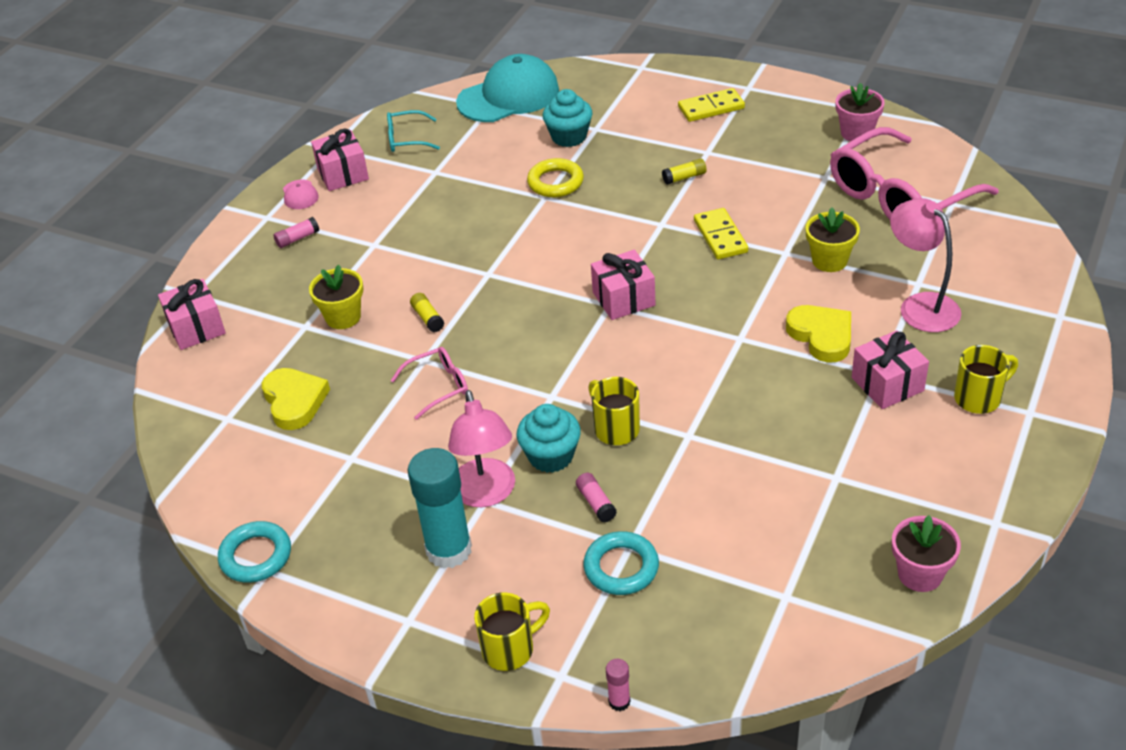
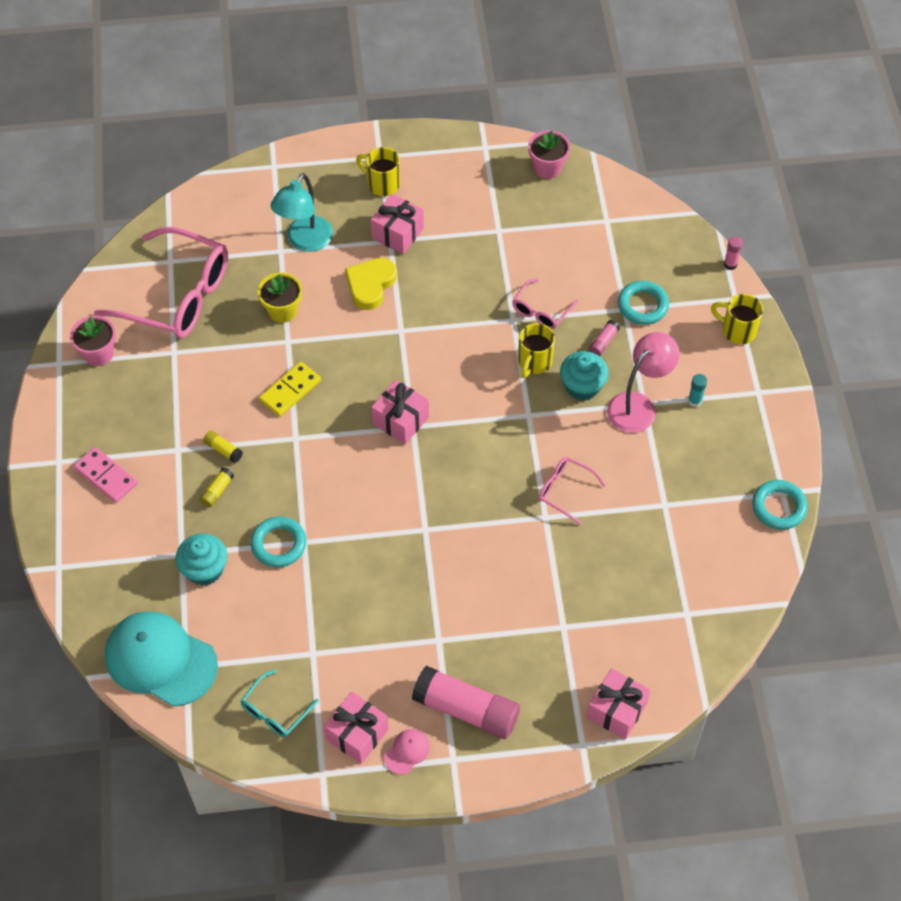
camera: 125 degrees left, 15 degrees up
yellow heart [262,368,330,430] -> none
pink glue stick [274,217,319,248] -> pink glue stick [412,666,520,739], size x2.34
yellow flower pot [309,265,363,329] -> none
turquoise glasses [387,110,440,152] -> turquoise glasses turned 75 degrees clockwise [240,669,319,737]
turquoise glue stick [407,448,472,569] -> turquoise glue stick [688,374,707,407], size x0.43
yellow glue stick [410,293,444,332] -> yellow glue stick moved to [200,467,234,507]
yellow ring [527,158,584,197] -> turquoise ring [251,516,306,567]
yellow domino [678,88,745,122] -> pink domino [74,447,137,503]
pink lamp [890,198,961,332] -> turquoise lamp [270,173,333,252]
none -> pink glasses [512,279,578,329]

